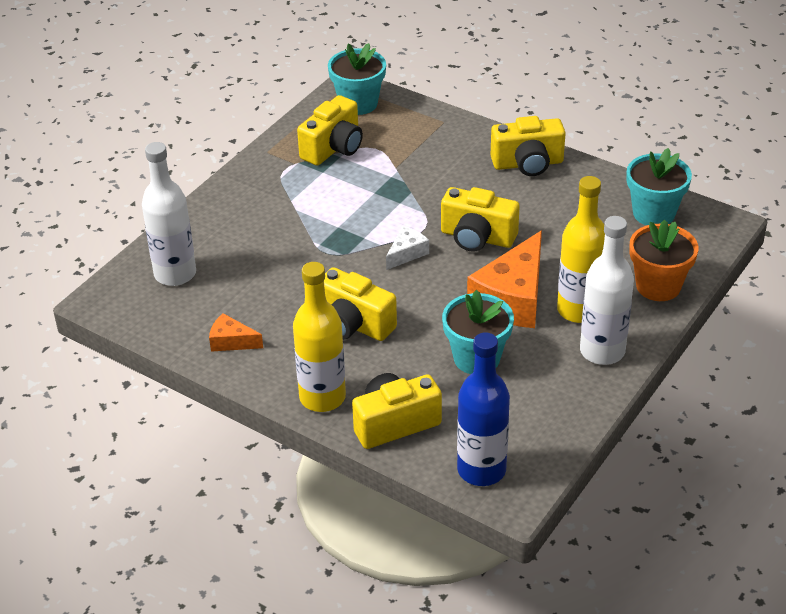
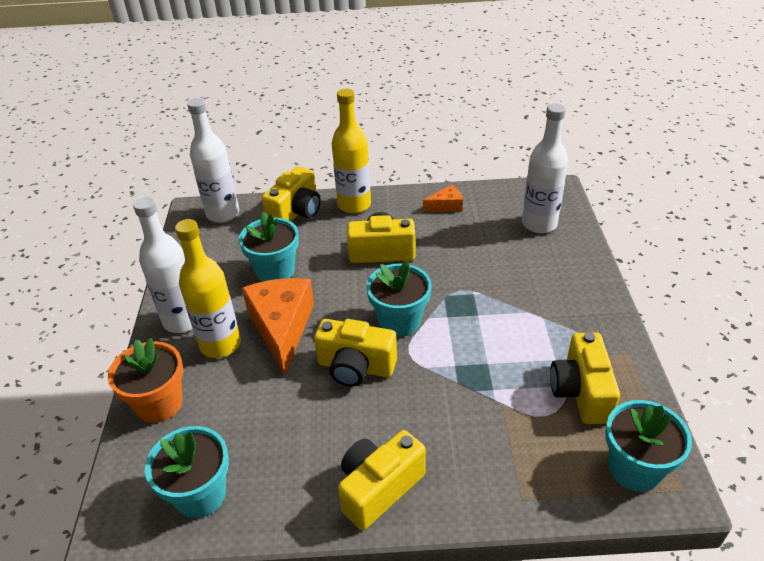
camera: 145 degrees right, 0 degrees up
white cheese [386,226,429,270] -> turquoise flower pot [366,260,432,337]
yellow camera [441,187,520,252] -> yellow camera turned 150 degrees counterclockwise [314,319,397,387]
blue bottle [457,332,510,486] -> white bottle [187,98,239,223]

